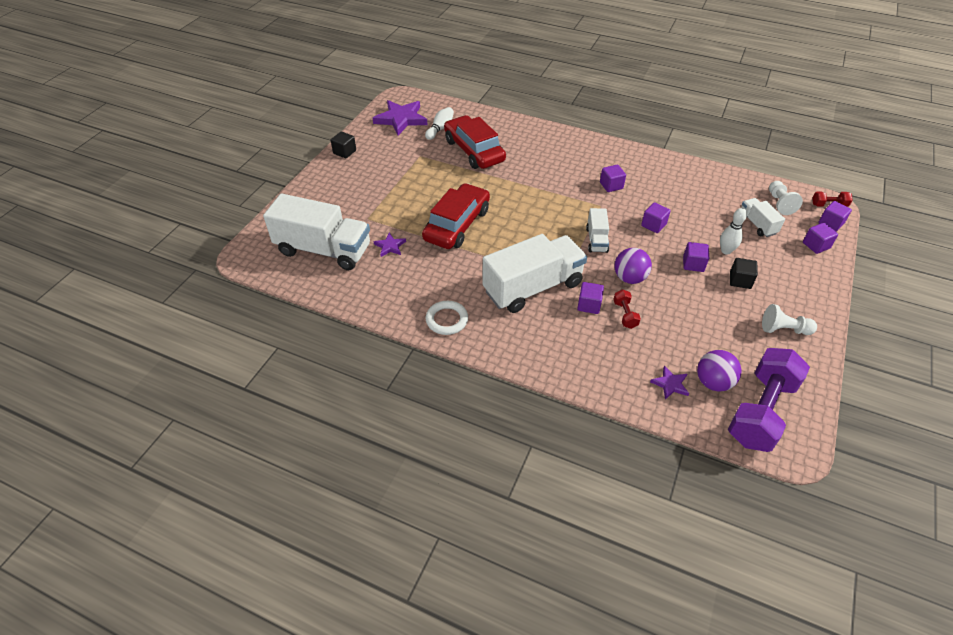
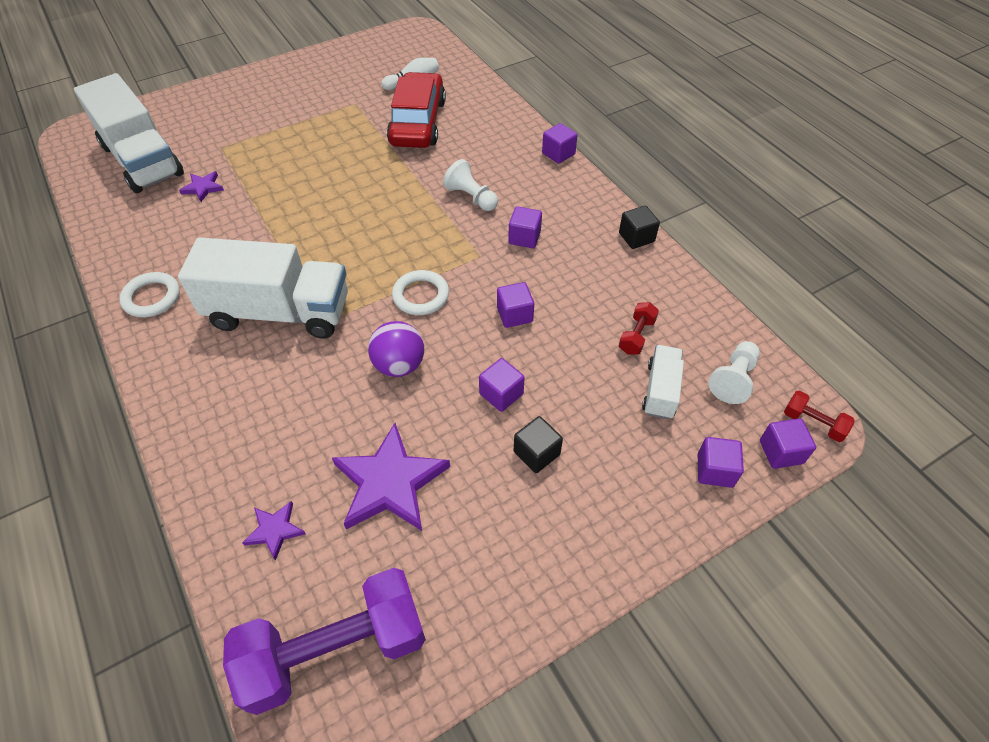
camera: 35 degrees right, 5 degrees up
black cube [331,131,356,159] -> black cube moved to [619,206,660,249]
purple star [373,100,428,135] -> purple star moved to [332,423,450,531]
red car [422,183,490,249] -> none
purple cube [577,282,604,314] -> purple cube moved to [542,123,577,164]
white truck [586,208,609,253] -> white ring [392,270,449,315]
red dumbbell [613,289,641,329] -> red dumbbell moved to [619,302,659,355]
purple ball [697,350,742,391] -> none
white bowling pin [720,208,747,255] -> none
white pawn [762,304,817,335] -> white pawn moved to [443,159,498,211]

